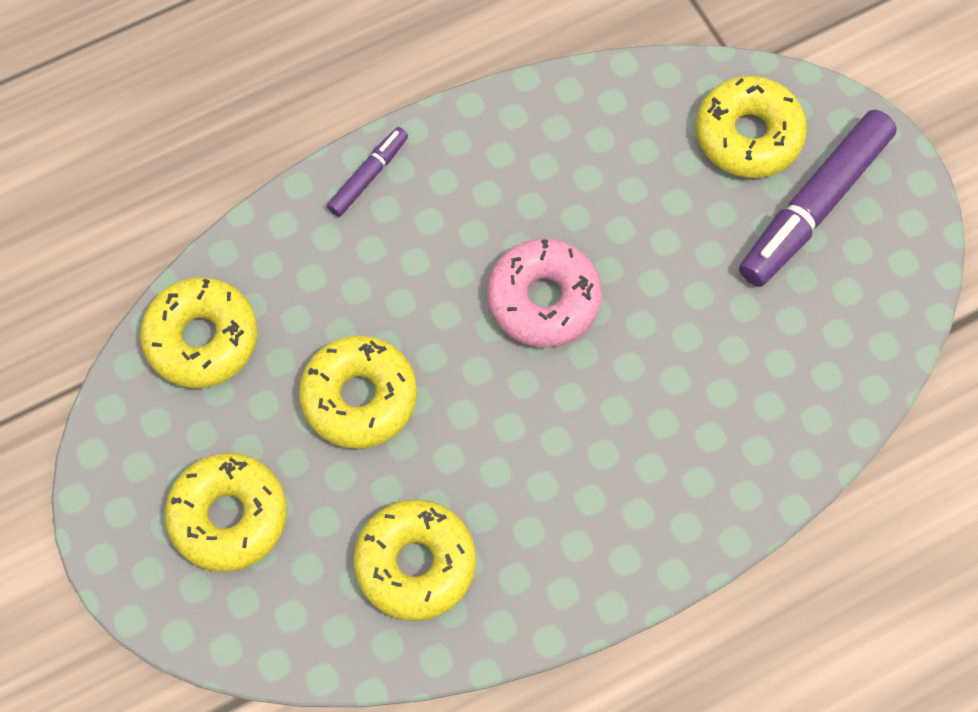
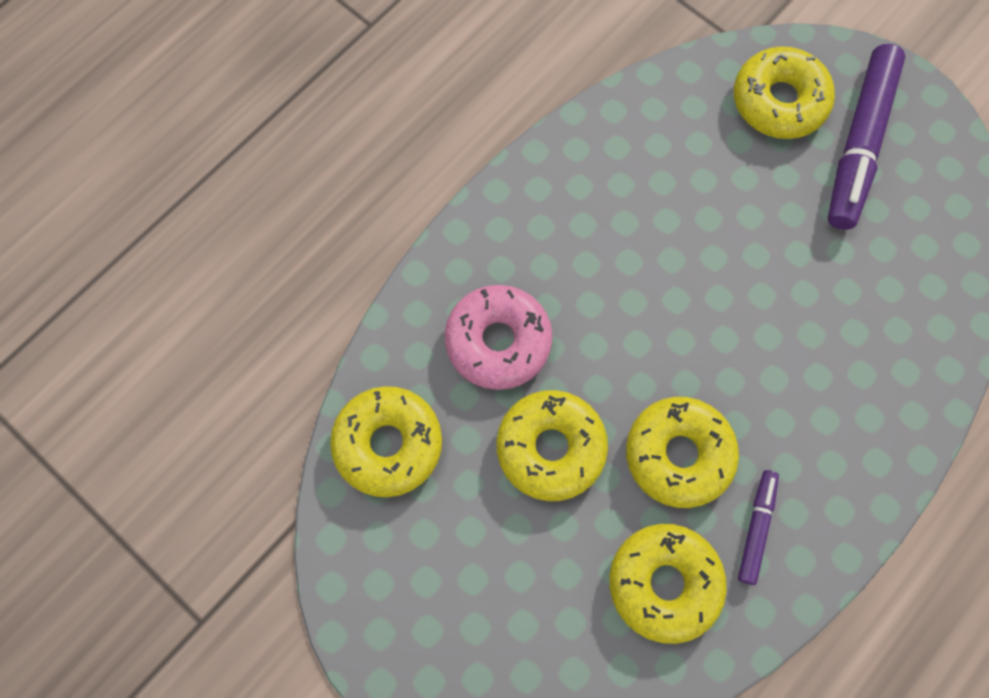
camera: 20 degrees left, 5 degrees up
yellow donut [165,453,287,572] -> yellow donut moved to [626,397,739,508]
purple marker [327,127,408,217] -> purple marker moved to [738,470,779,585]
pink donut [487,239,602,348] -> pink donut moved to [445,285,552,390]

